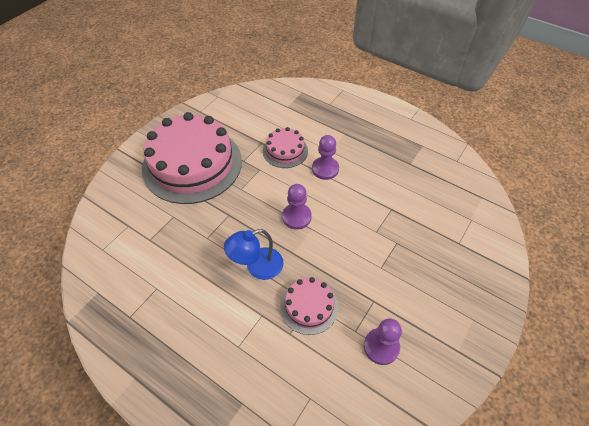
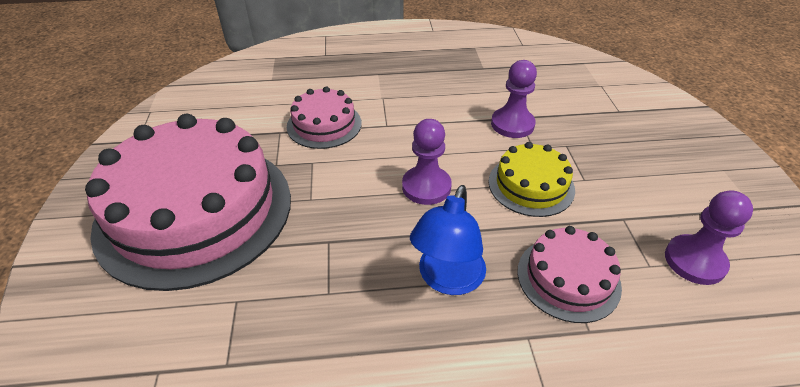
camera: 40 degrees left, 10 degrees down
purple pawn [312,135,339,180] -> purple pawn moved to [491,60,537,138]
none -> yellow cake [489,142,575,217]

